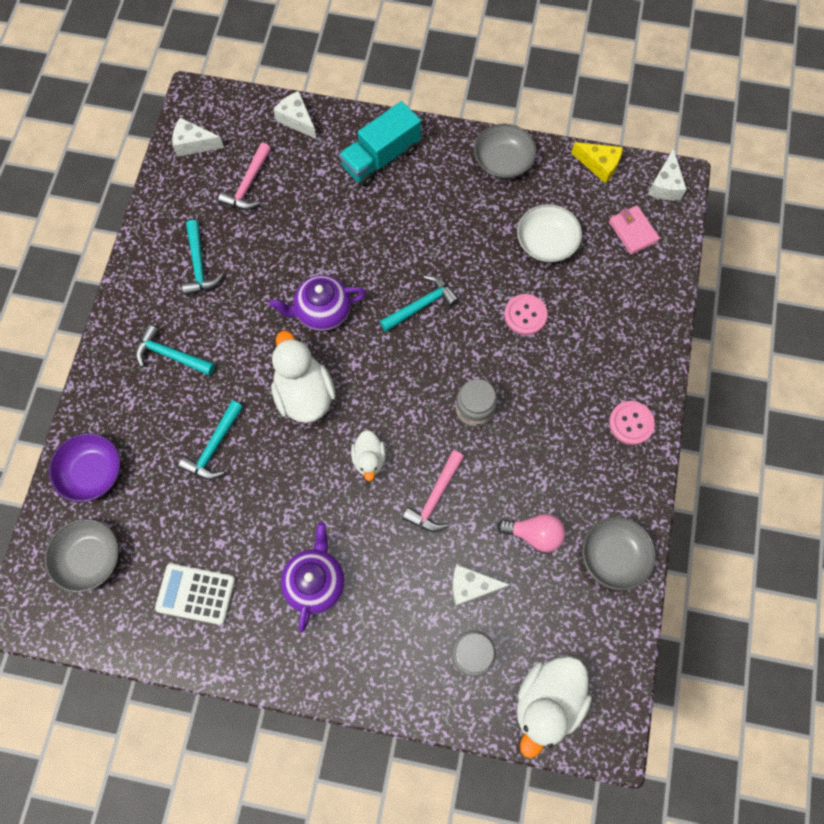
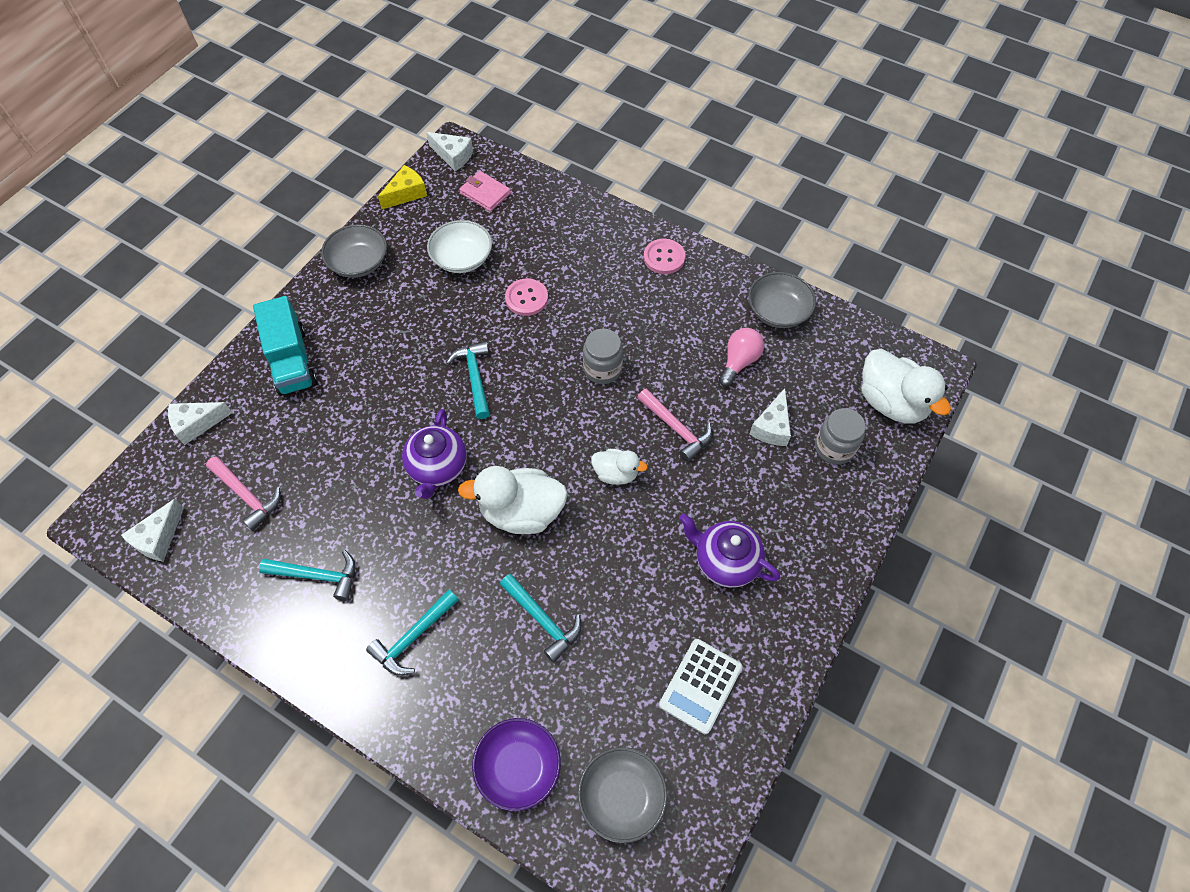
camera: 70 degrees left, 10 degrees down
pink wallet [609,205,660,254] -> pink wallet turned 45 degrees clockwise [459,171,511,212]

